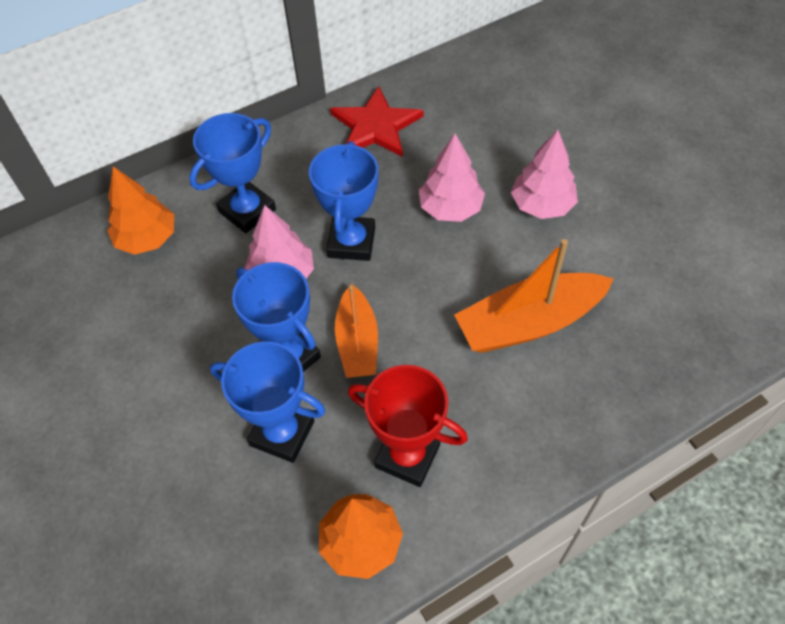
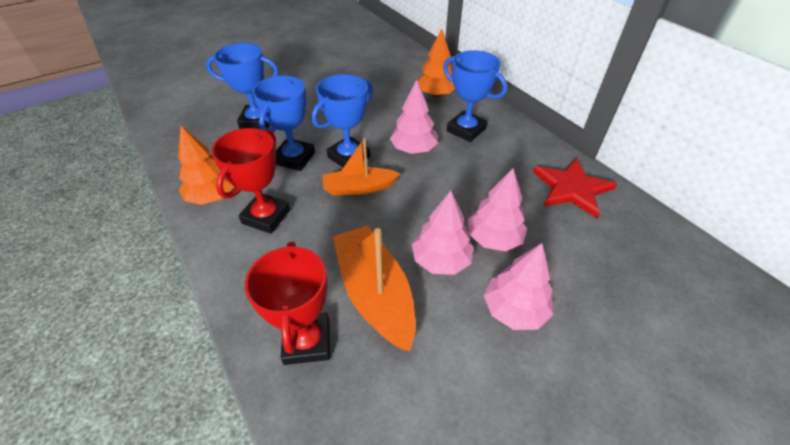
camera: 85 degrees right, 10 degrees down
blue trophy [309,141,378,261] -> blue trophy moved to [206,43,279,129]
none -> red trophy [245,242,330,365]
none -> pink tree [412,191,474,275]

